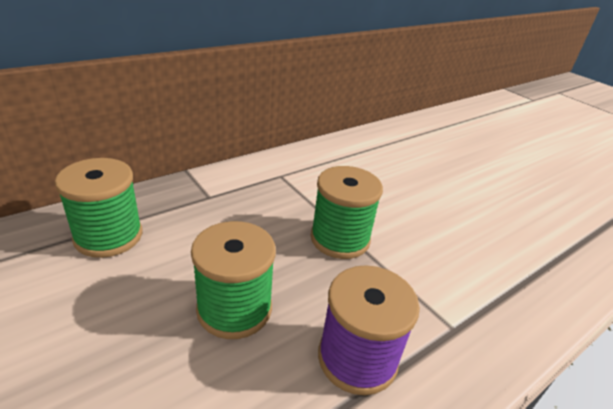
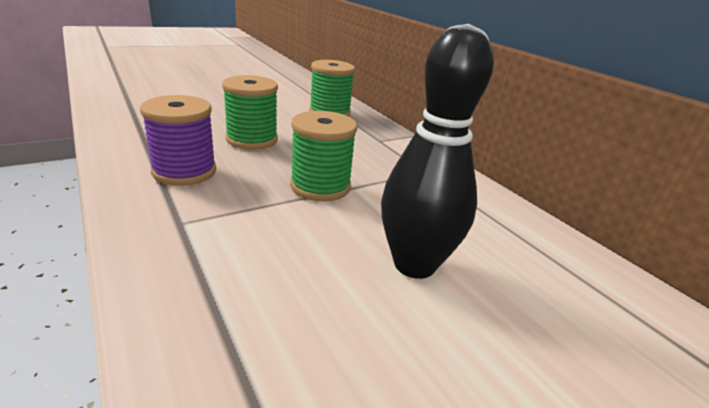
camera: 95 degrees right, 5 degrees down
none -> black bowling pin [381,24,494,279]

